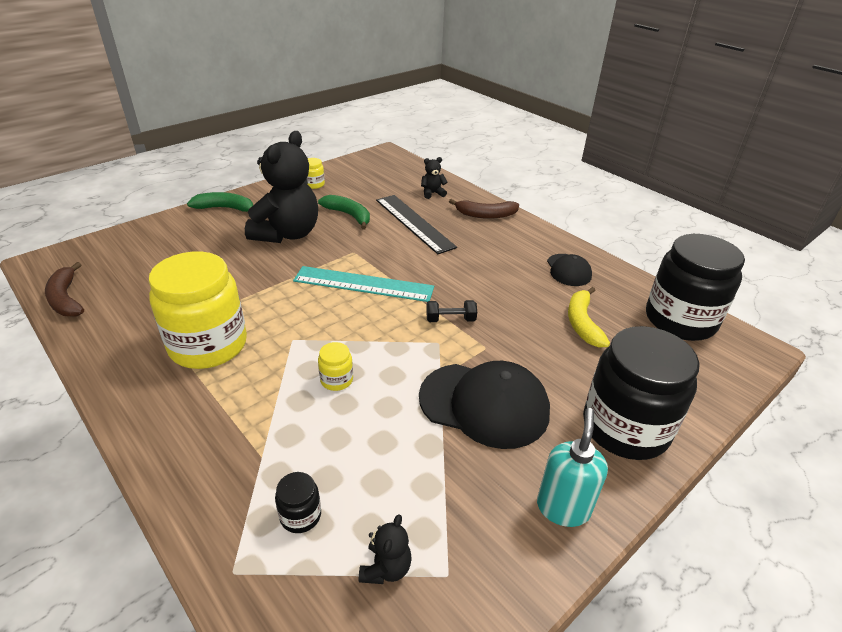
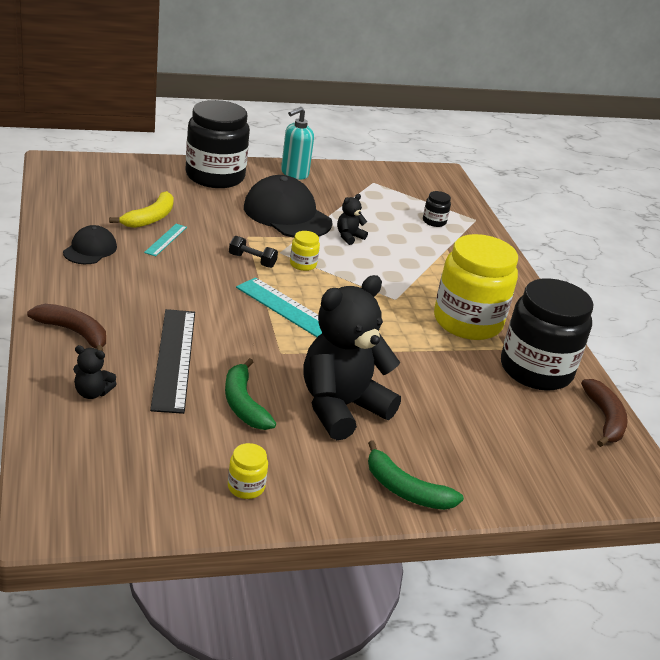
camera: 155 degrees left, 5 degrees down
yellow jar [318,342,353,391] -> yellow jar moved to [290,231,320,271]
black teddy bear [359,514,412,584] -> black teddy bear moved to [337,194,368,245]
black jar [646,234,745,341] -> black jar moved to [501,278,593,391]
none -> turquoise ruler [144,224,187,256]

